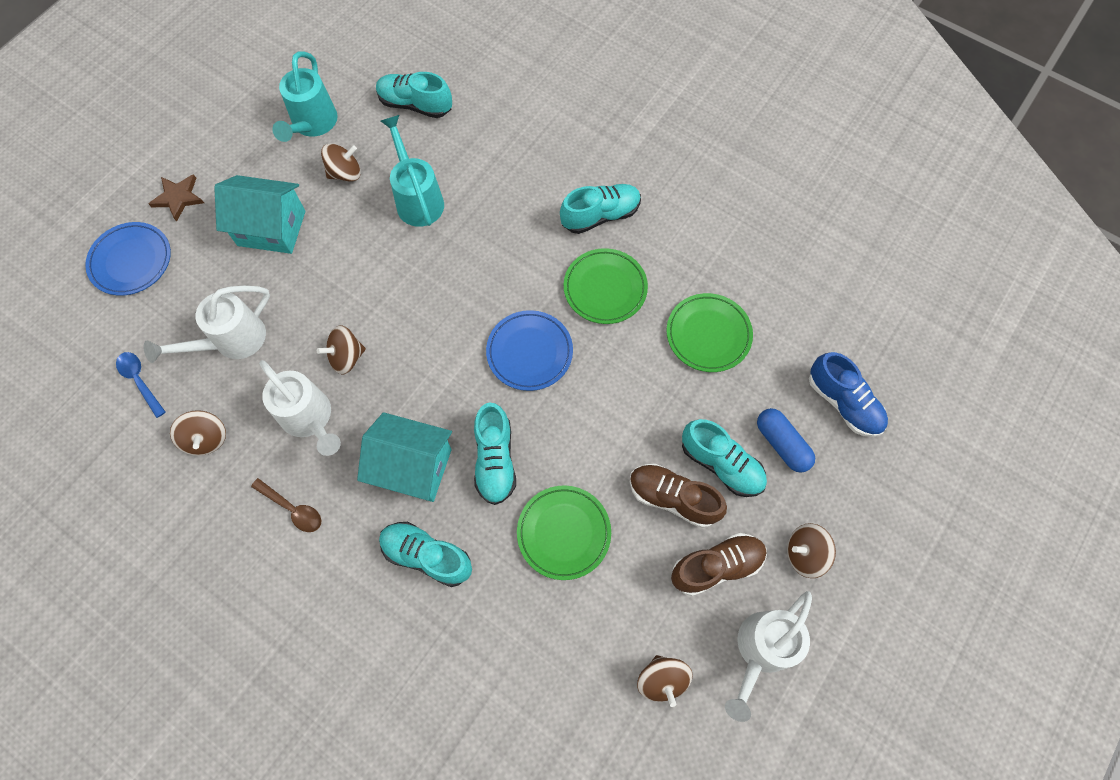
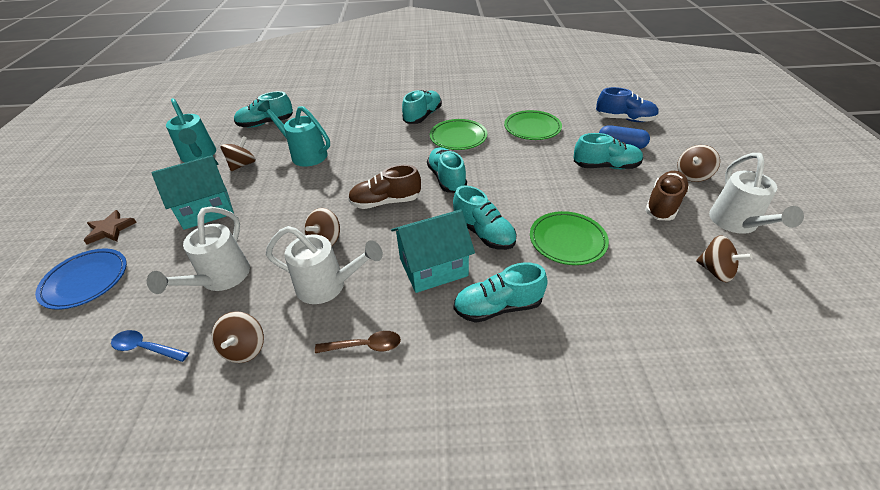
camera: 35 degrees left, 25 degrees down
brown spinning top [170,410,226,456] -> brown spinning top turned 60 degrees clockwise [211,311,264,363]
blue plate [486,310,573,391] -> turquoise shoe [427,147,467,193]
brown shoe [630,464,727,528] -> brown shoe moved to [348,165,421,209]

